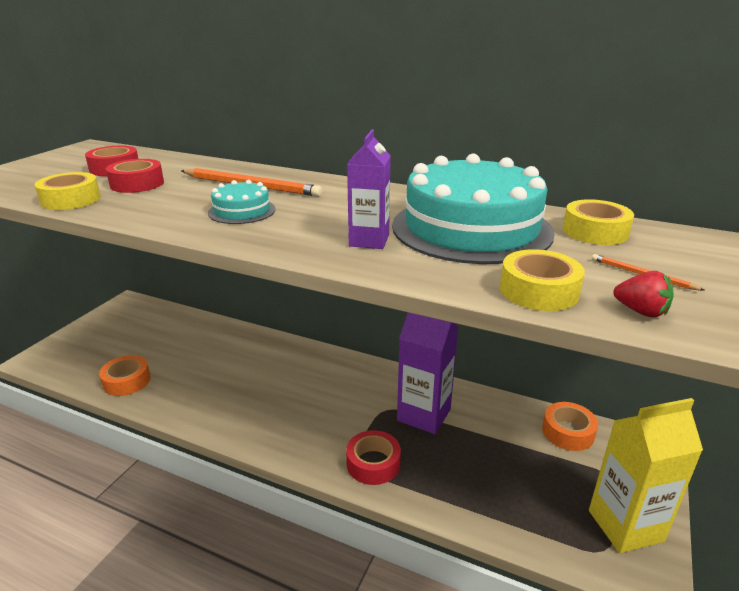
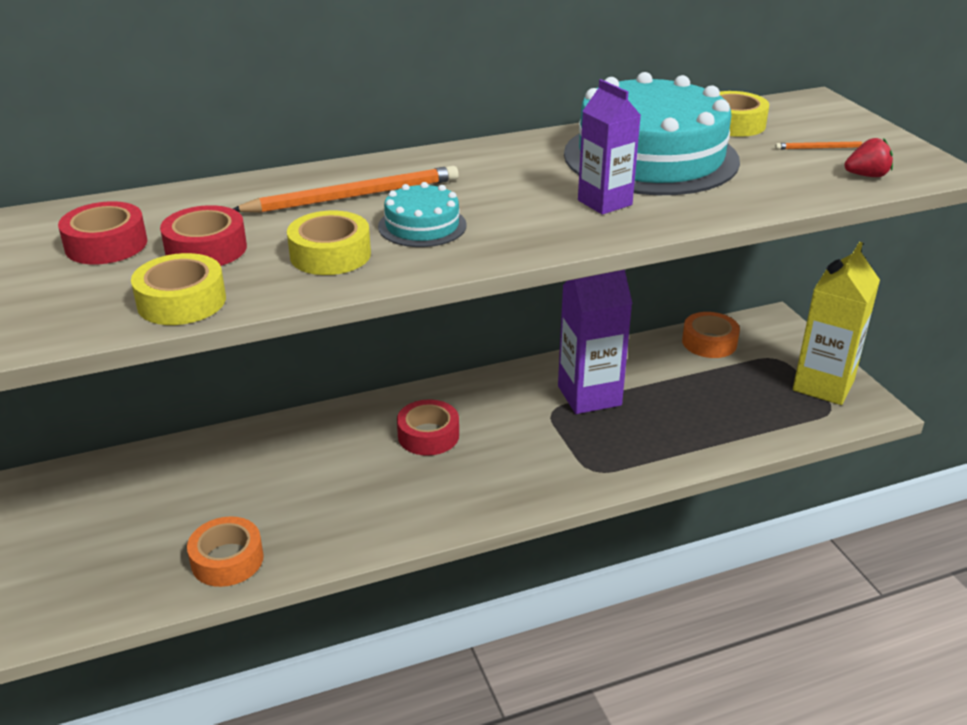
camera: 45 degrees left, 5 degrees up
red tape [346,430,401,485] -> red tape moved to [397,400,459,456]
yellow tape [500,249,585,311] -> yellow tape moved to [287,211,371,275]

